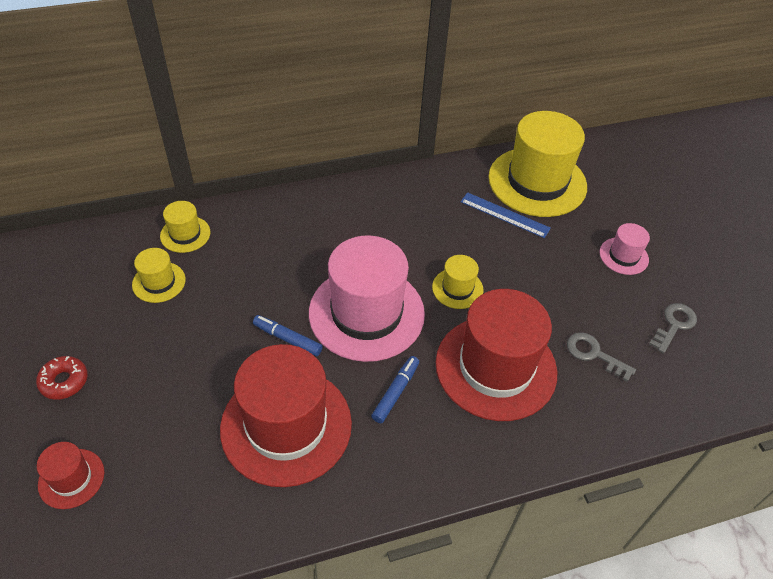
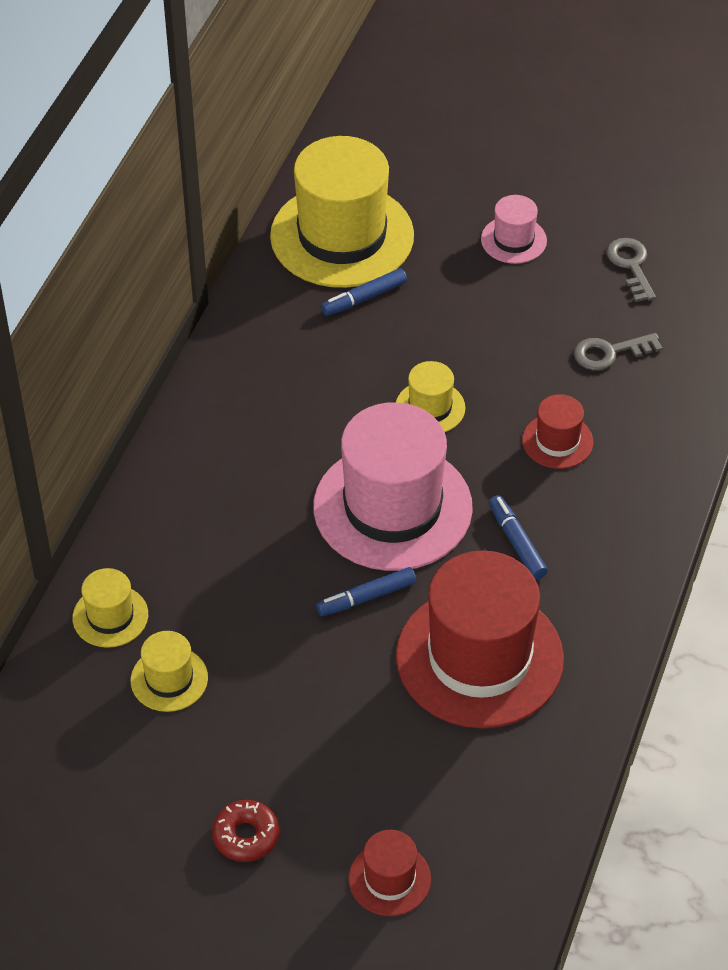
camera: 50 degrees left, 0 degrees up
red hat [436,289,557,421] -> red hat [522,394,593,469], size x0.46
blue ruler [461,192,551,238] -> blue marker [321,268,407,316]

